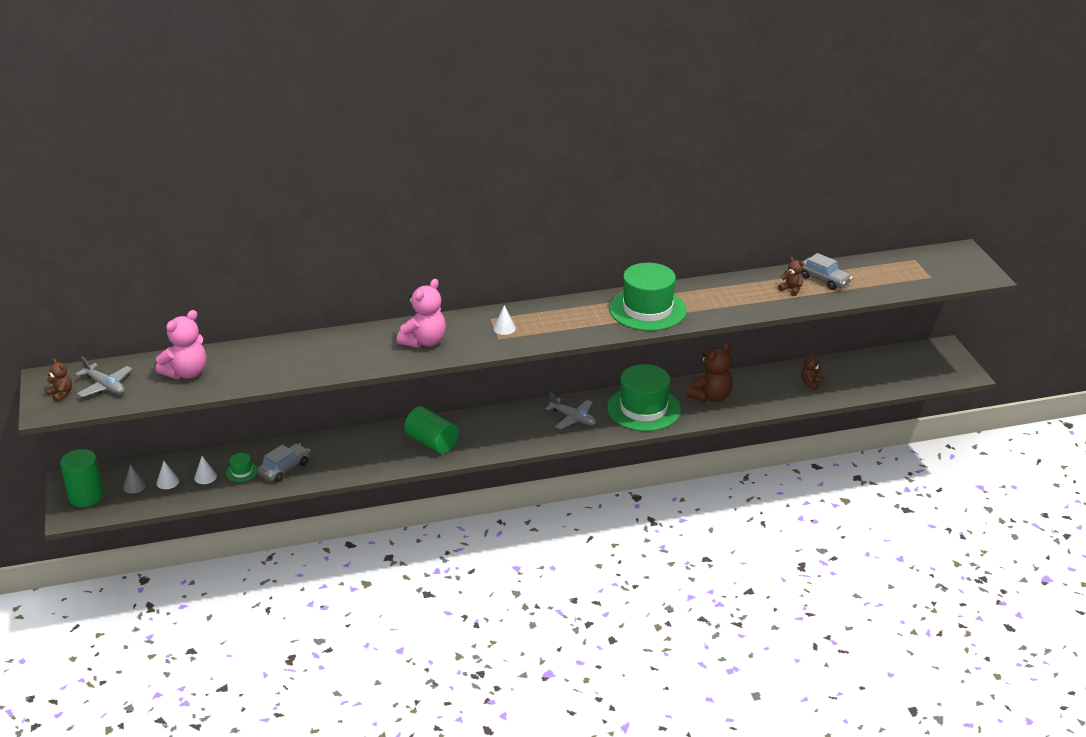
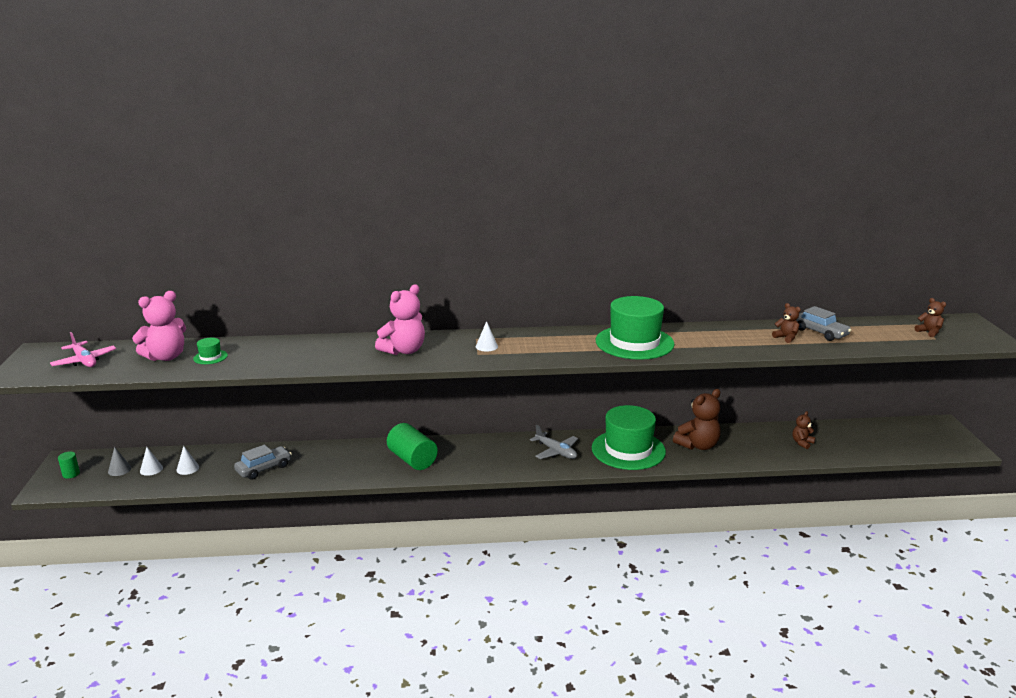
camera: 10 degrees right, 10 degrees down
brown teddy bear [45,359,72,402] -> brown teddy bear moved to [915,298,946,337]
green cylinder [60,449,104,507] -> green cylinder [58,452,80,479], size x0.48
grey plane [75,357,132,397] -> pink plane [50,332,116,367]
green hat [226,453,257,482] -> green hat moved to [193,338,228,364]

